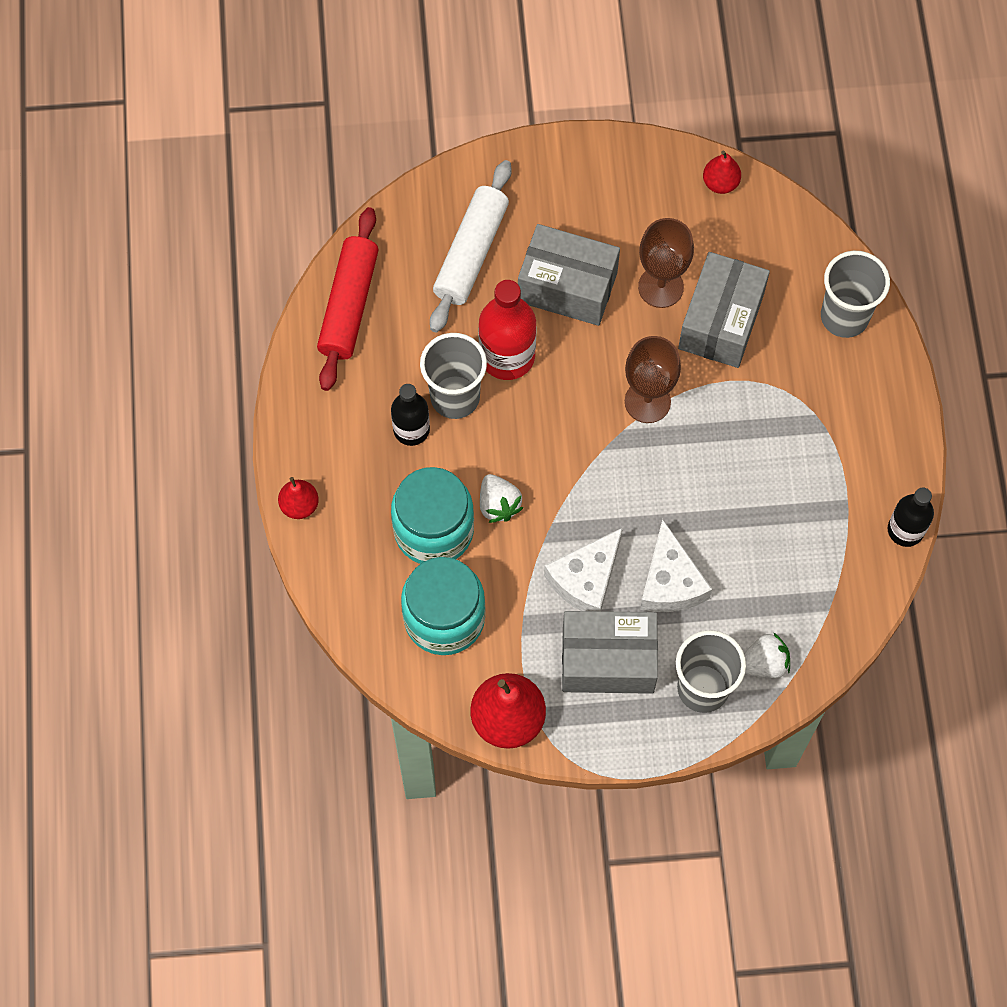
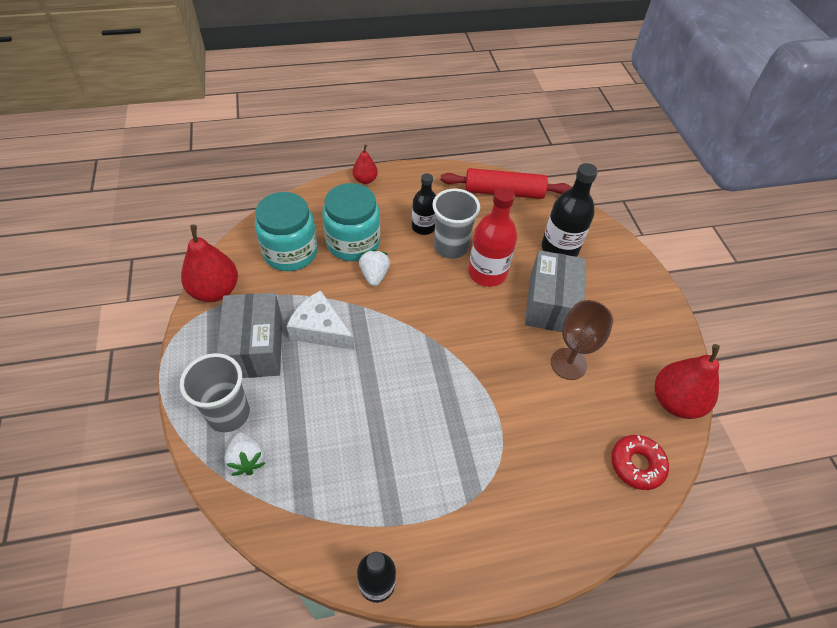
camera: 80 degrees right, 15 degrees down
white rolling pin [430,160,512,332] -> black bottle [542,163,598,257]
white strawberry [480,474,523,523] -> white strawberry turned 120 degrees clockwise [359,249,390,286]
brown goblet [625,336,681,423] -> none
white cheese [640,519,712,612] -> none
grey box [678,252,770,368] -> none
red pear [703,151,741,194] -> red pear [655,344,720,419], size x1.80
grey cup [821,251,890,338] -> none
none -> red donut [611,435,669,490]

